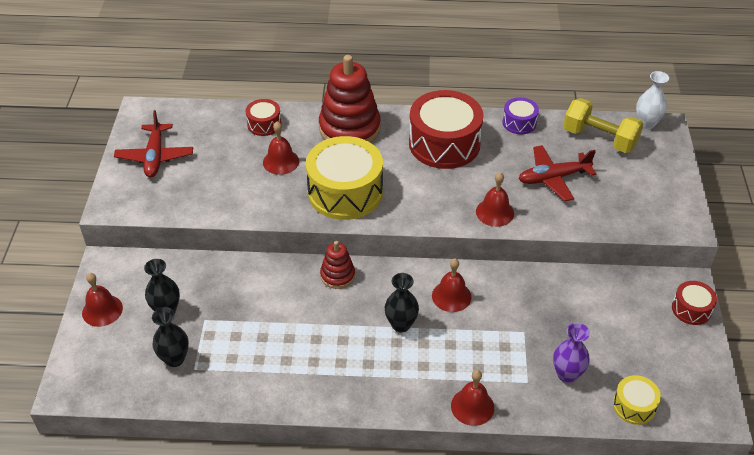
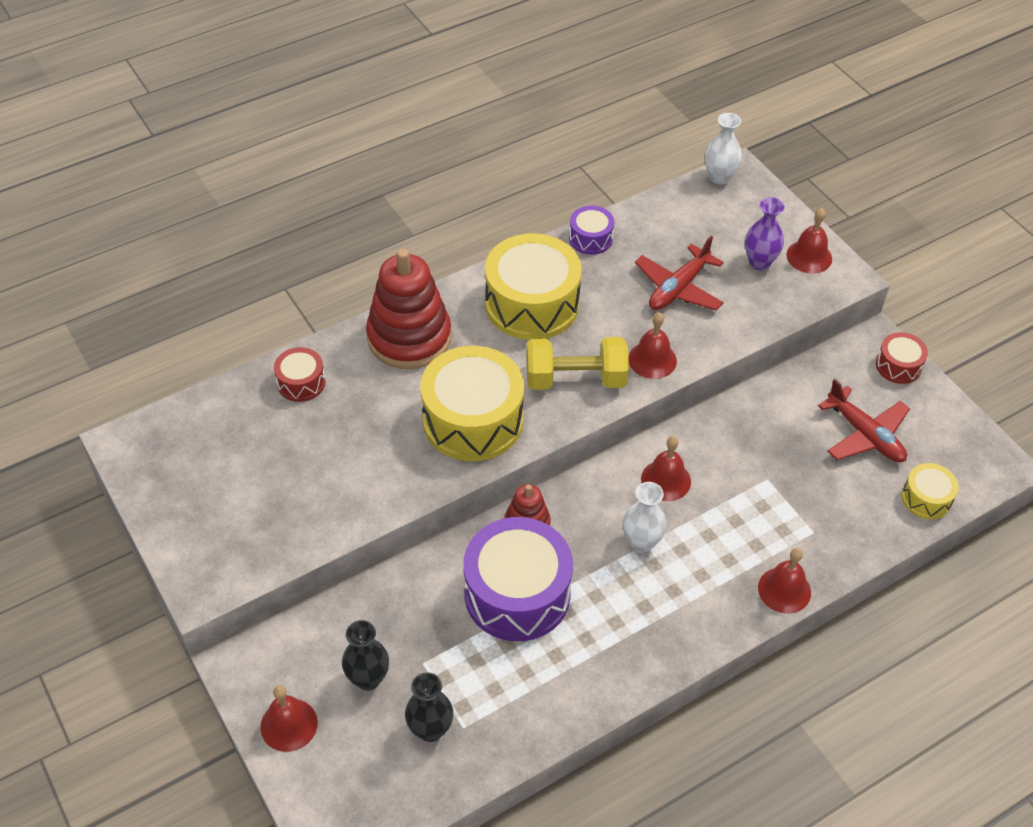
camera: 35 degrees left, 5 degrees up
red plane [114,110,193,177] -> red plane moved to [818,379,910,463]
red bell [263,122,299,175] -> red bell moved to [786,208,832,273]
black vase [385,273,419,332] -> white vase [623,482,667,553]
red drum [409,90,484,169] -> yellow drum [485,233,582,340]
purple vase [553,323,590,383] -> purple vase moved to [745,197,785,270]
yellow dumbbell [563,98,643,153] -> yellow dumbbell moved to [527,337,629,390]
none -> purple drum [463,517,573,641]

